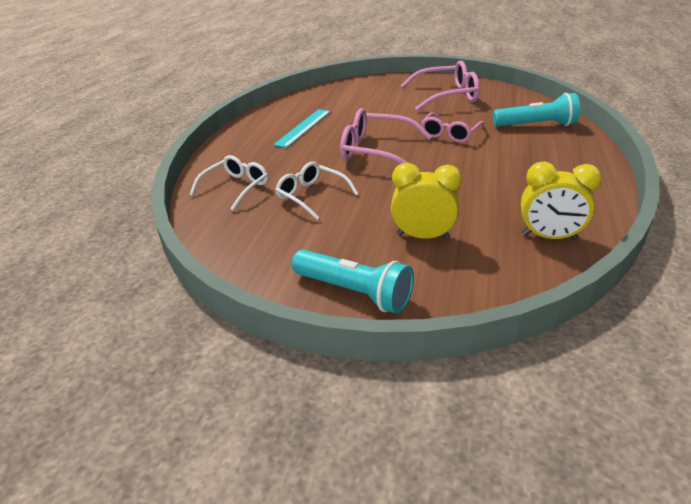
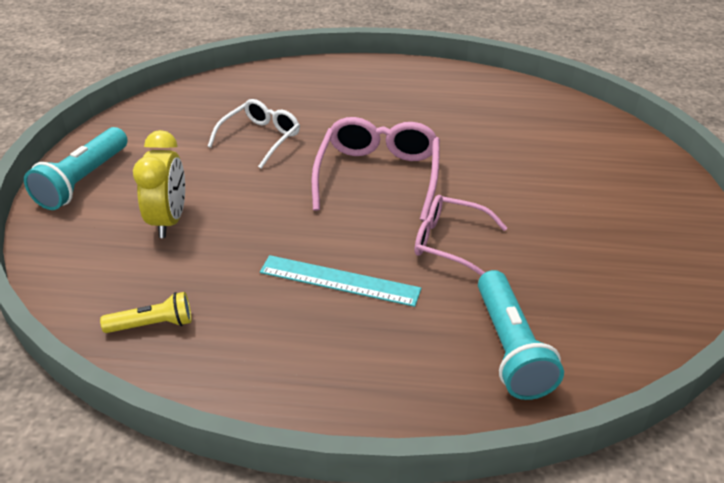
camera: 80 degrees right, 5 degrees up
white glasses [190,155,268,211] -> none
turquoise ruler [273,109,331,148] -> turquoise ruler moved to [260,255,421,307]
pink glasses [401,60,480,111] -> none
yellow clock [521,161,602,240] -> yellow flashlight [100,292,192,333]

